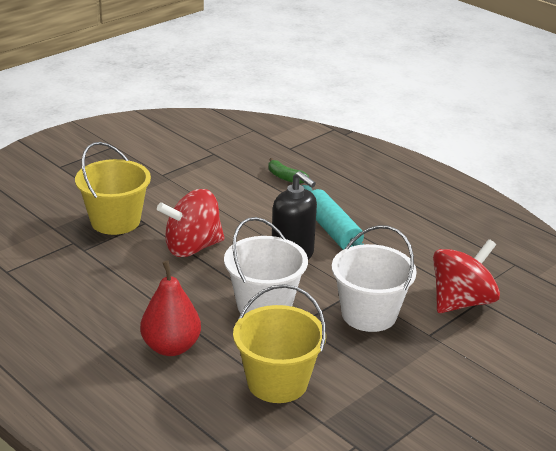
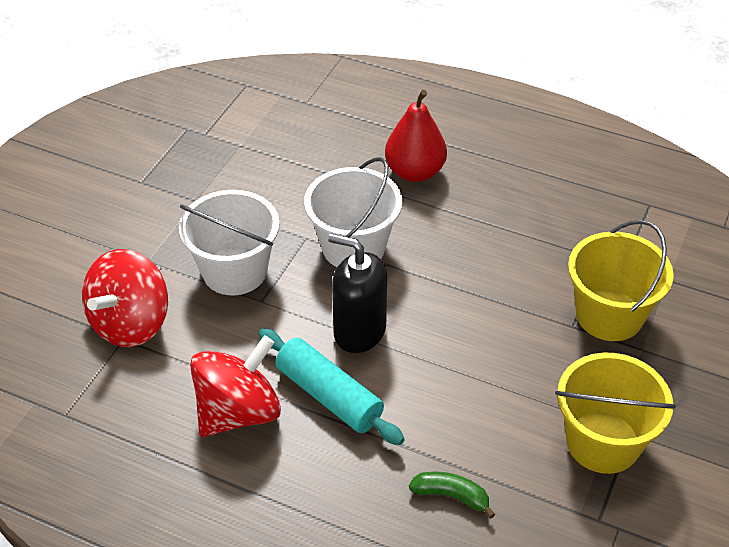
camera: 160 degrees right, 15 degrees up
red spinning top [157,189,224,257] -> red spinning top moved to [190,335,281,437]
yellow bucket [233,284,326,403] -> yellow bucket moved to [555,353,676,474]

